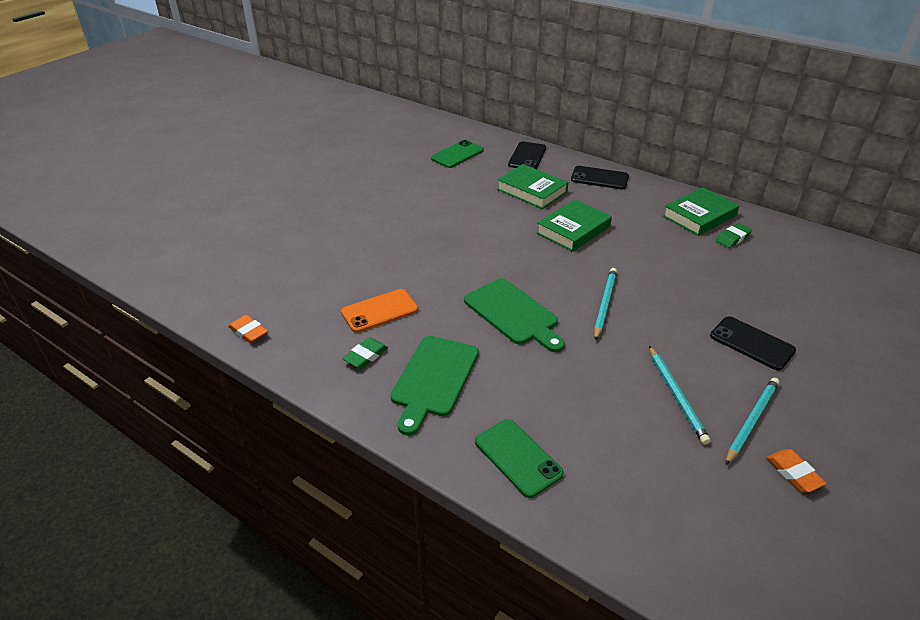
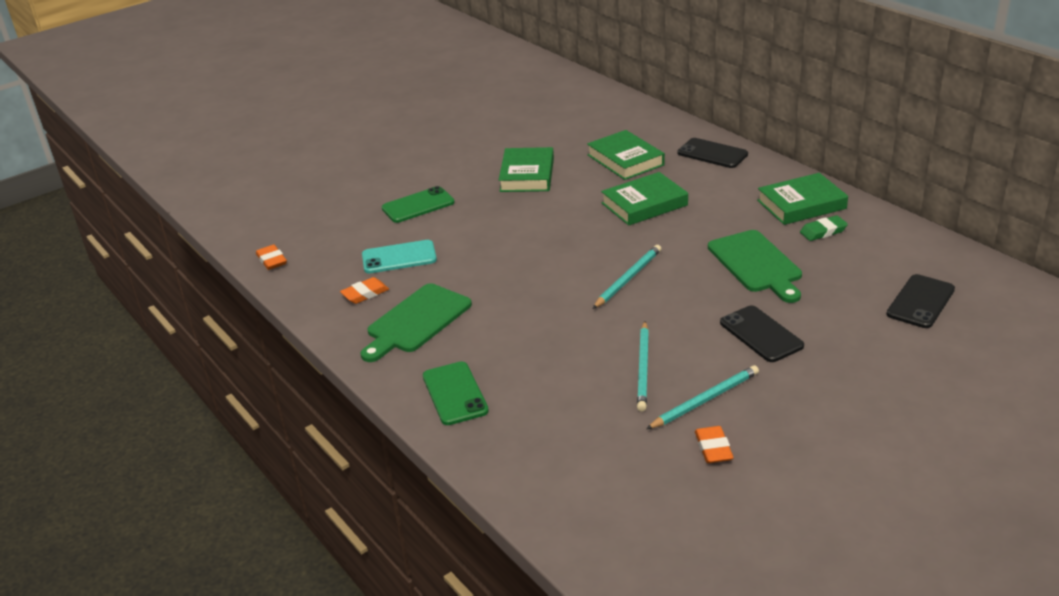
camera: 20 degrees right, 5 degrees down
orange phone [341,289,418,333] -> turquoise phone [362,240,437,274]
green eraser [342,337,388,369] -> orange eraser [340,277,389,304]
green phone [431,140,484,168] -> green phone moved to [382,186,455,223]
green cutting board [464,278,565,352] -> green cutting board moved to [708,230,802,303]
black phone [508,142,546,169] -> black phone moved to [887,274,955,328]
none -> green book [499,147,554,192]

